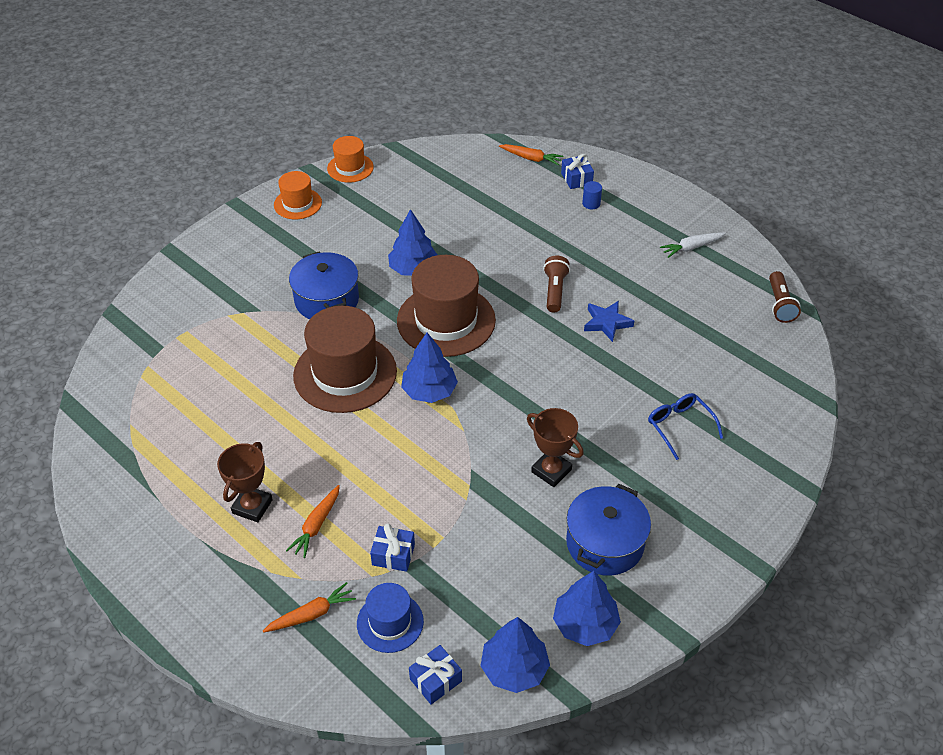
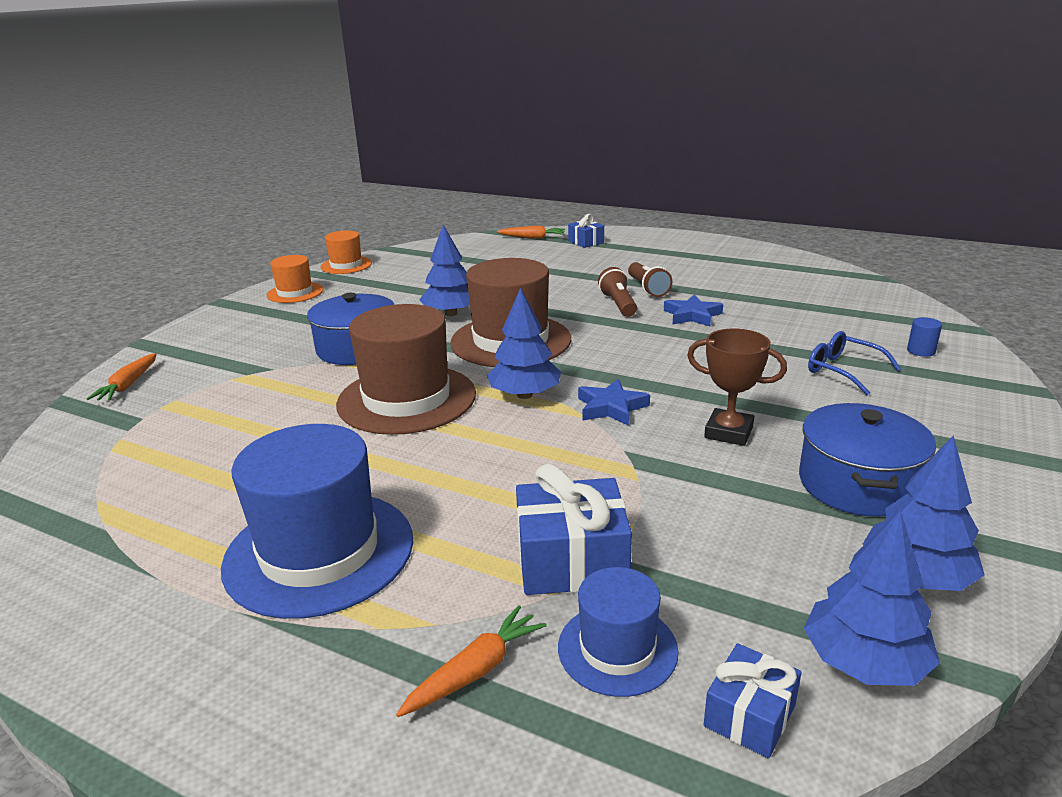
camera: 15 degrees left, 20 degrees down
brown trophy [217,442,273,522] -> blue hat [221,424,413,619]
orange carrot [286,485,340,558] -> orange carrot moved to [86,353,157,401]
blue gift [370,523,415,572] -> blue gift [516,464,632,595], size x1.71
blue cylinder [582,181,602,209] -> blue cylinder moved to [907,317,942,357]
white carrot [660,232,726,258] -> none
brown flashlight [769,271,801,323] -> brown flashlight moved to [628,262,672,297]
none -> blue star [578,379,650,426]

